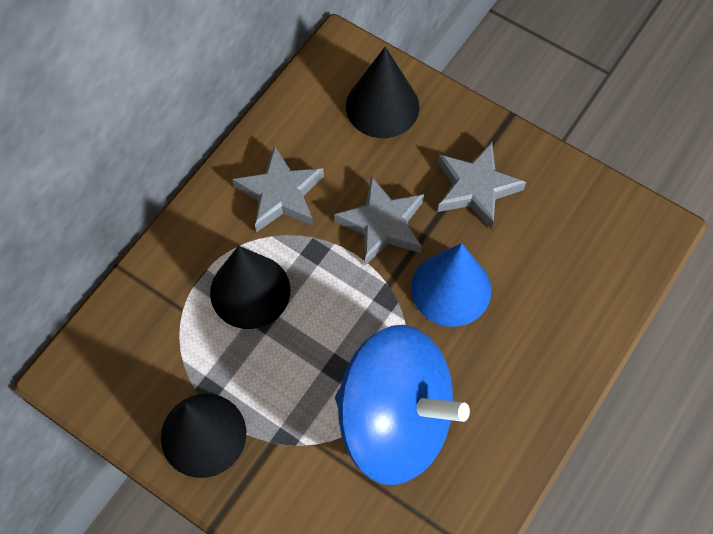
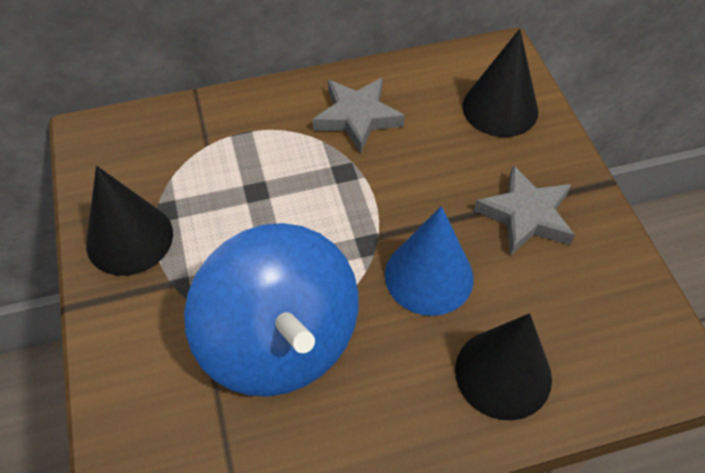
camera: 40 degrees right, 10 degrees down
black cone [210,246,291,329] -> black cone moved to [455,313,552,421]
grey star [334,176,424,265] -> none

